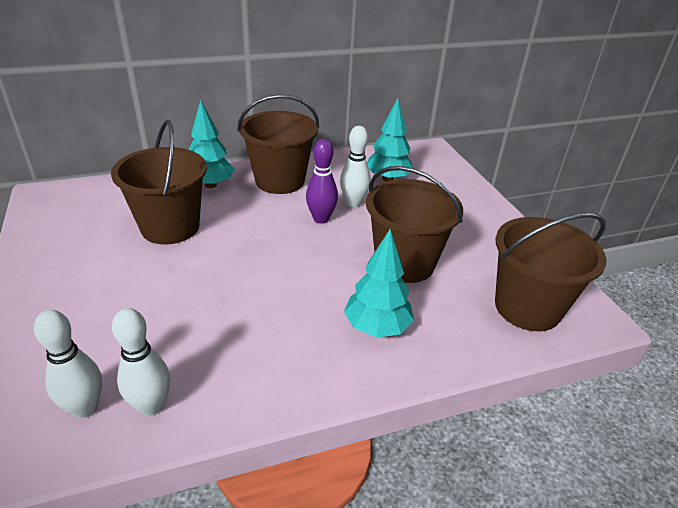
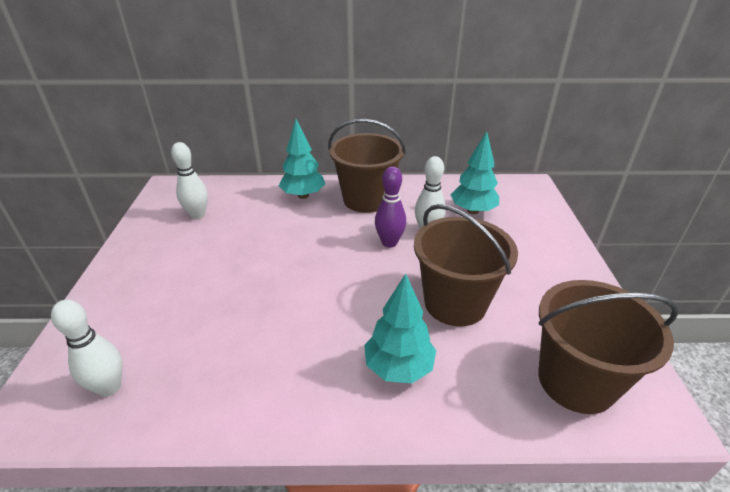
camera: 20 degrees right, 0 degrees up
brown bucket [111,120,207,244] -> none
white bowling pin [112,308,170,416] -> white bowling pin moved to [171,142,208,219]

